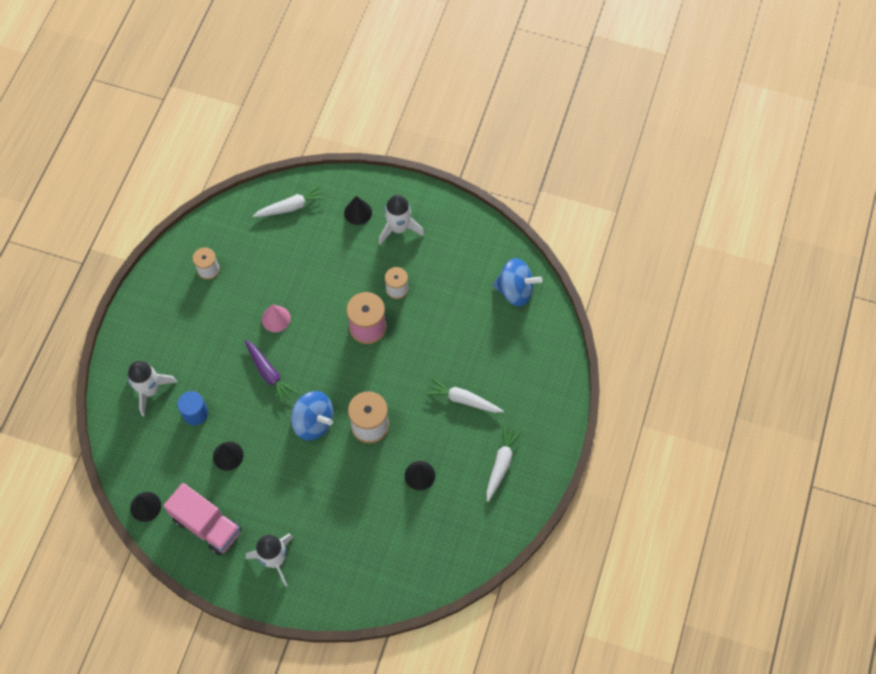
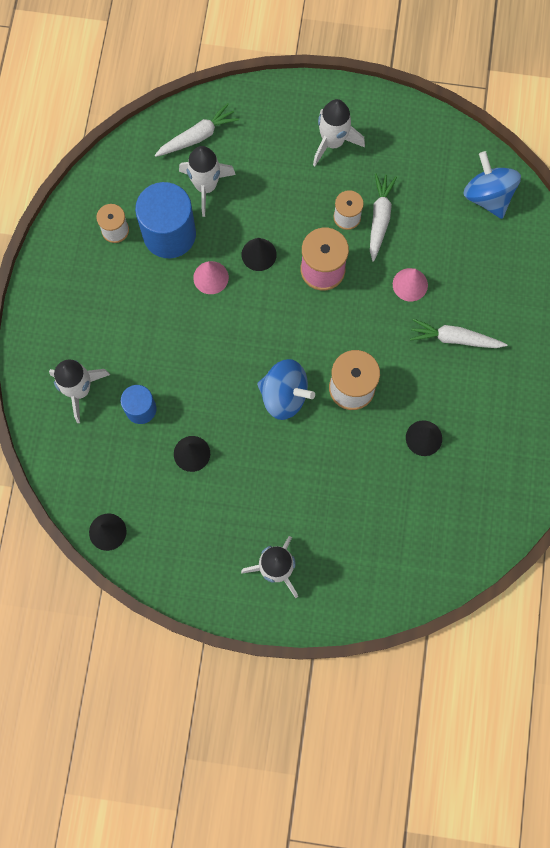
camera: 10 degrees left, 10 degrees up
pink truck [163,483,241,556] -> none
purple carrot [244,339,297,404] -> none
black cone [344,196,372,225] -> black cone moved to [242,238,277,271]
white carrot [486,424,522,502] -> white carrot moved to [370,173,397,262]
blue spinning top [493,258,543,306] -> blue spinning top turned 120 degrees counterclockwise [463,151,521,219]
none -> blue cylinder [135,182,196,258]
none -> white rocket [179,146,236,217]
none -> pink cone [393,268,428,301]

